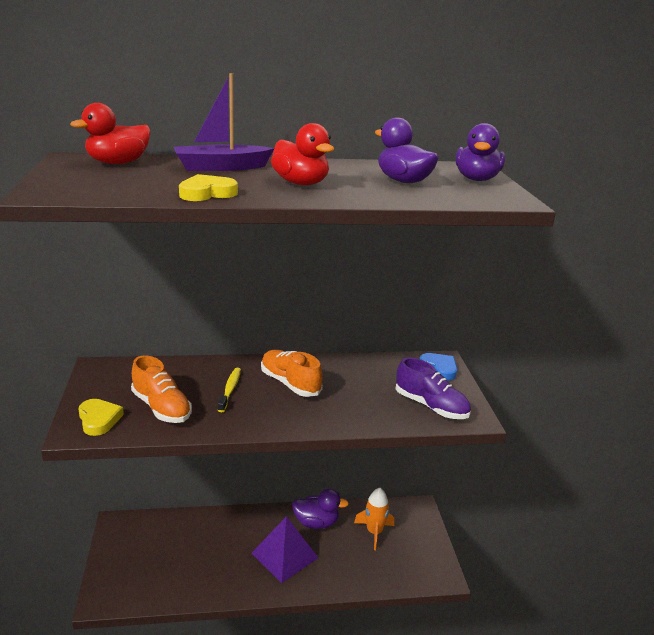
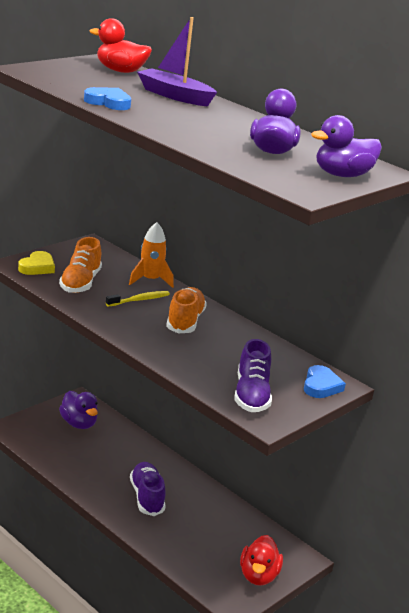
camera: 50 degrees right, 0 degrees up
yellow heart [179,174,238,201] -> blue heart [84,87,131,110]
purple pyramid [251,516,318,583] -> purple shoe [130,462,166,516]
red duck [271,123,334,185] -> red duck moved to [240,535,283,586]
purple duck [292,489,349,529] -> purple duck moved to [59,391,98,429]
orange rocket [354,488,394,550] -> orange rocket moved to [129,222,174,288]

